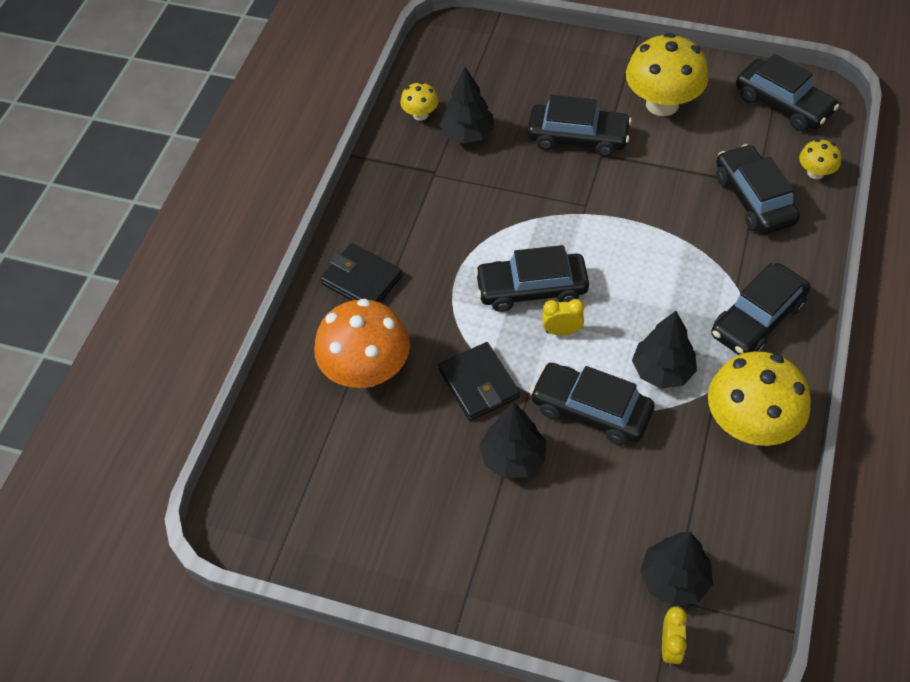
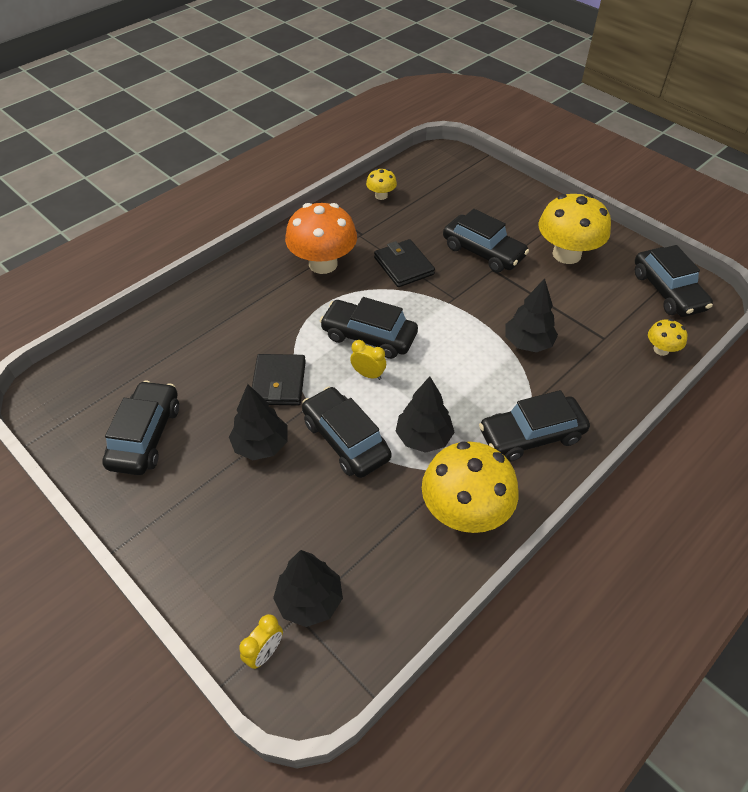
camera: 25 degrees right, 5 degrees down
orange mushroom [314,299,410,388] -> orange mushroom moved to [285,203,357,274]
black wallet [320,243,403,302] -> black wallet moved to [374,239,435,287]
black tree [439,66,494,144] -> black tree moved to [506,278,558,352]
black car [716,144,800,234] -> black car moved to [102,381,179,475]

